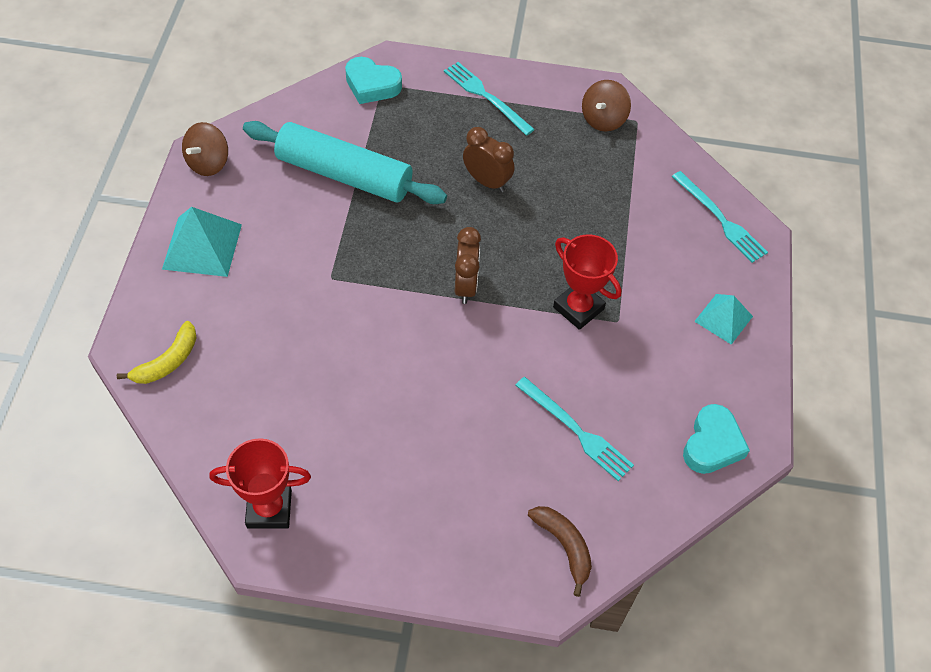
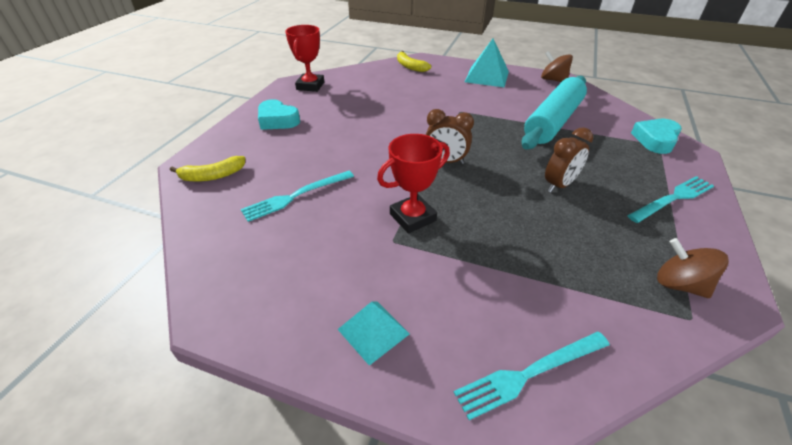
camera: 105 degrees right, 15 degrees down
brown banana [528,506,592,597] -> yellow banana [170,156,245,181]
turquoise heart [683,404,750,474] -> turquoise heart moved to [258,99,300,130]

